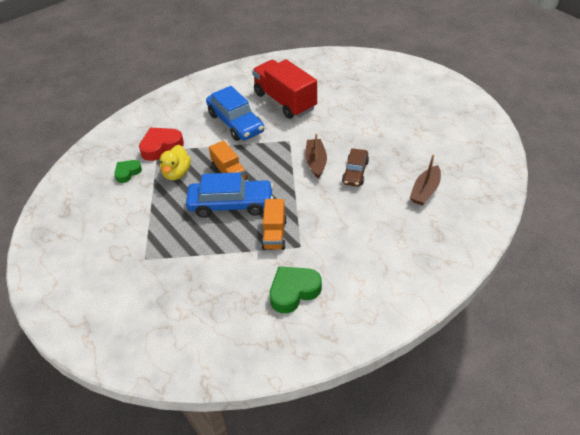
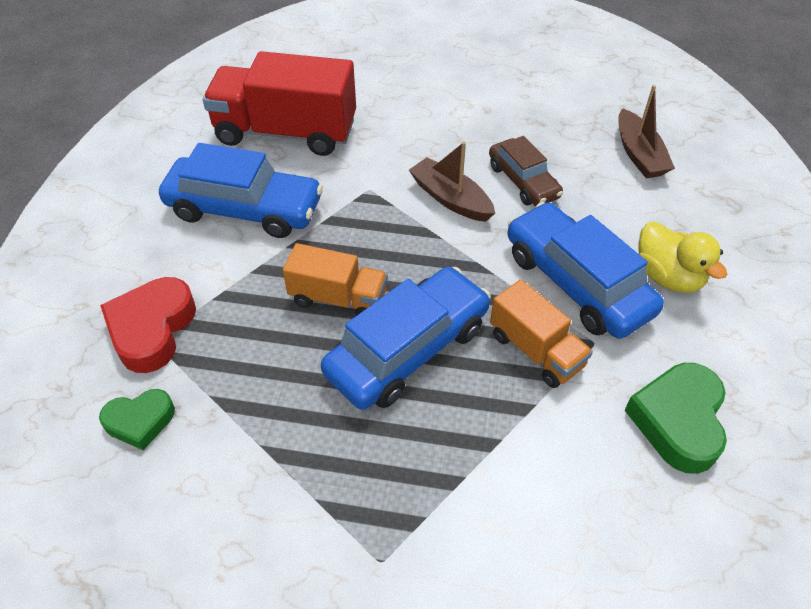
camera: 45 degrees left, 5 degrees up
green heart [114,160,142,183] -> green heart turned 105 degrees counterclockwise [99,389,175,450]
yellow duck [160,145,191,180] -> yellow duck moved to [638,222,727,293]
none -> blue car [507,202,664,339]

